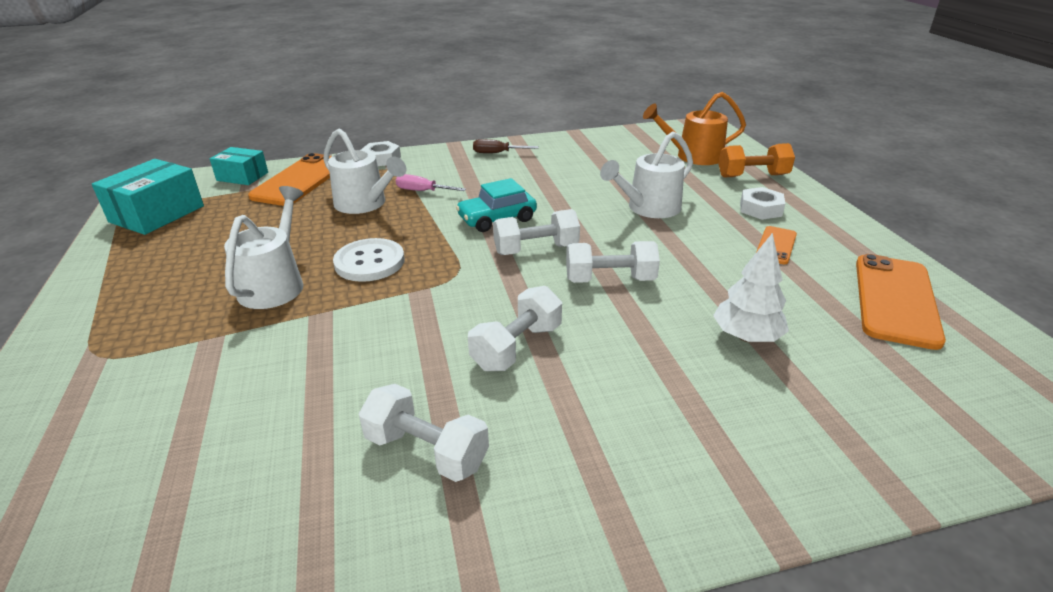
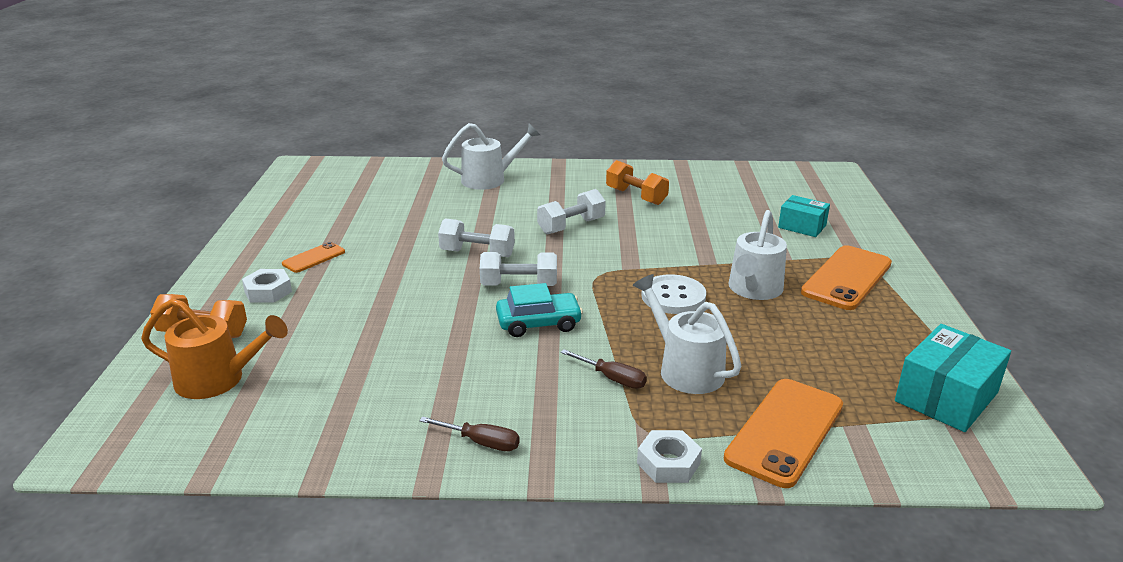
camera: 165 degrees left, 5 degrees down
turquoise box [210,147,268,185] -> turquoise box moved to [778,195,830,237]
white dumbbell [359,384,489,482] -> orange dumbbell [606,160,669,205]
pink screwdriver [396,174,466,191] -> brown screwdriver [561,349,647,389]
white watering can [600,131,693,218] -> white watering can moved to [442,123,540,190]
white tree [713,233,789,342] -> none
orange phone [856,254,946,350] -> orange phone moved to [801,245,892,310]

